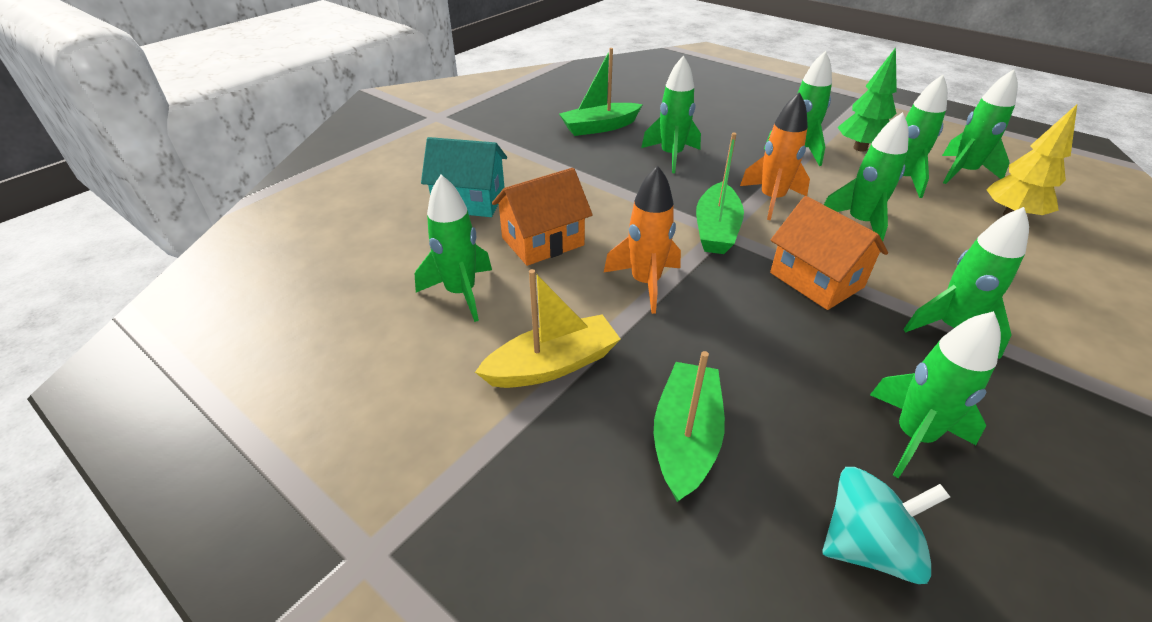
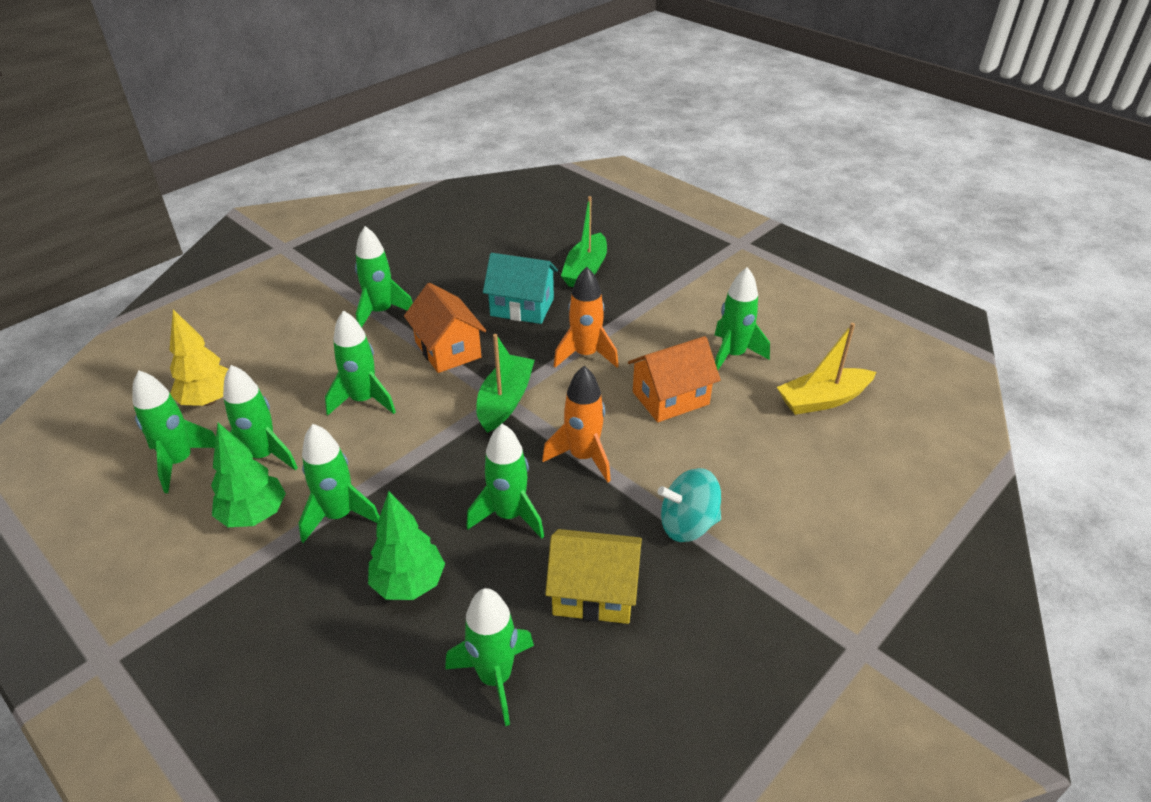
camera: 175 degrees left, 0 degrees up
turquoise house [421,137,507,217] -> turquoise house moved to [483,253,558,324]
yellow boat [475,269,621,388] -> yellow boat moved to [777,323,876,415]
green boat [559,48,643,136] -> yellow house [545,529,642,624]
orange rocket [740,92,810,220] -> orange rocket moved to [542,366,611,483]
turquoise spinning top [823,467,950,584] -> turquoise spinning top moved to [658,468,721,542]
green rocket [870,311,1001,478] -> green rocket moved to [445,588,534,726]
none -> green tree [368,491,445,600]

